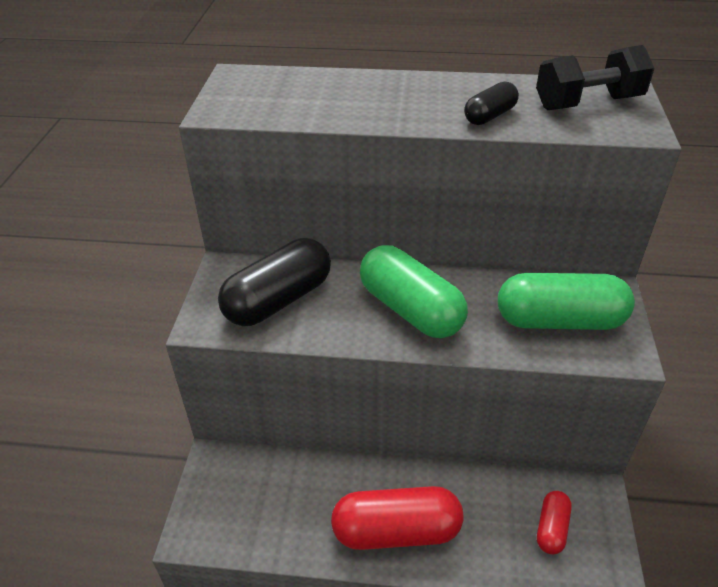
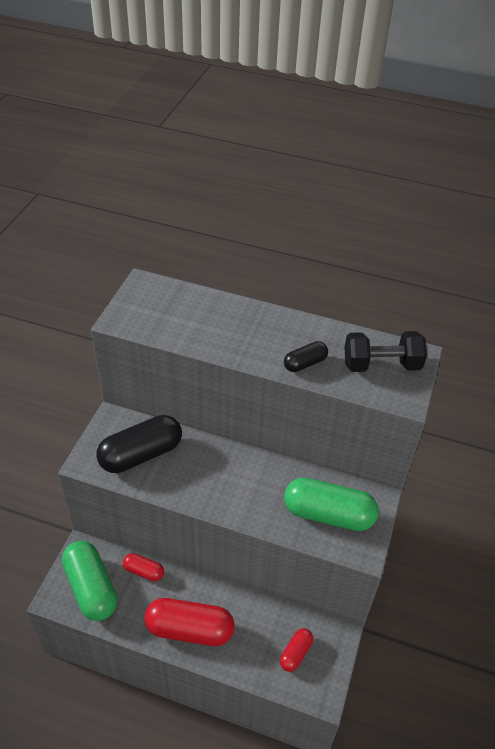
camera: 10 degrees right, 5 degrees up
green capsule [360,245,468,338] -> green capsule moved to [62,541,117,621]
none -> red capsule [123,553,164,581]

